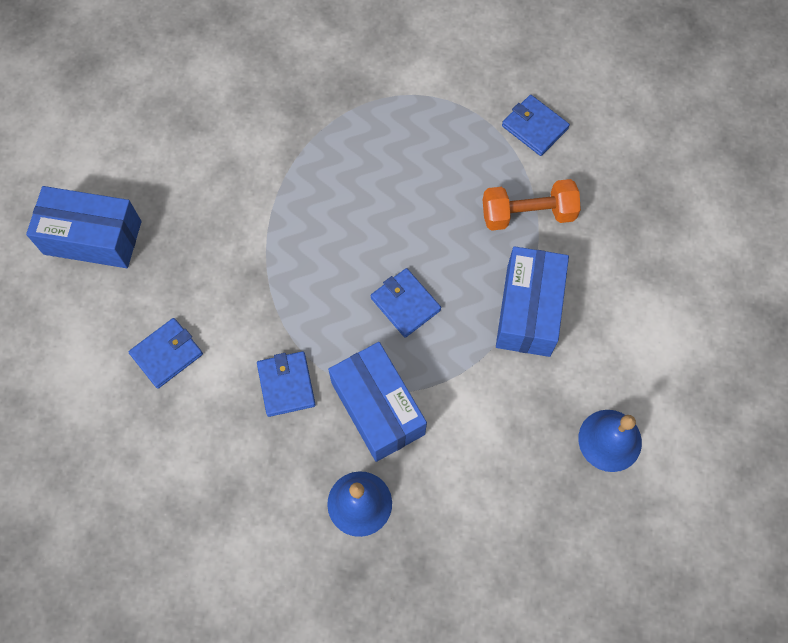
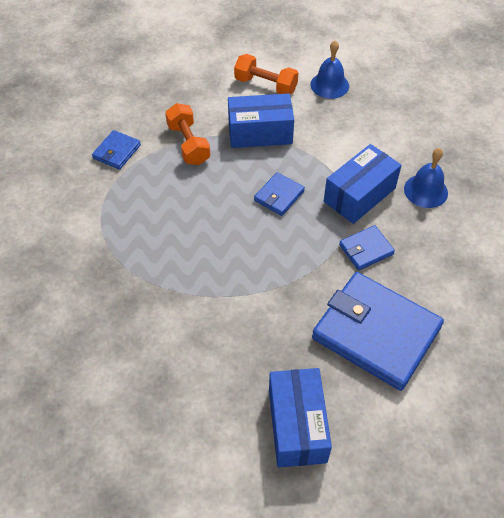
camera: 105 degrees left, 15 degrees down
blue wallet [128,318,203,389] -> blue wallet [312,272,444,391], size x2.19
none -> orange dumbbell [234,54,298,94]

